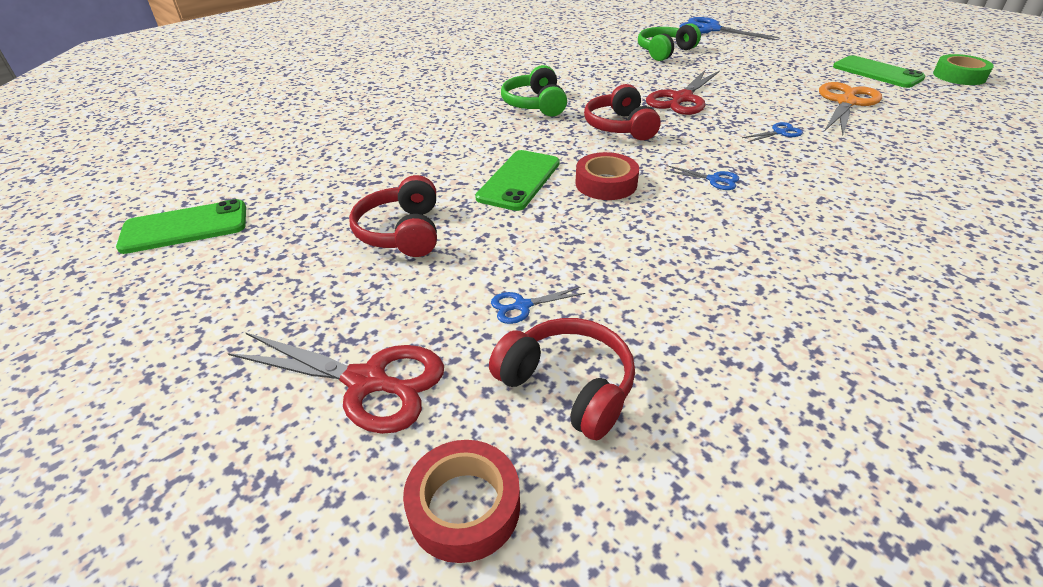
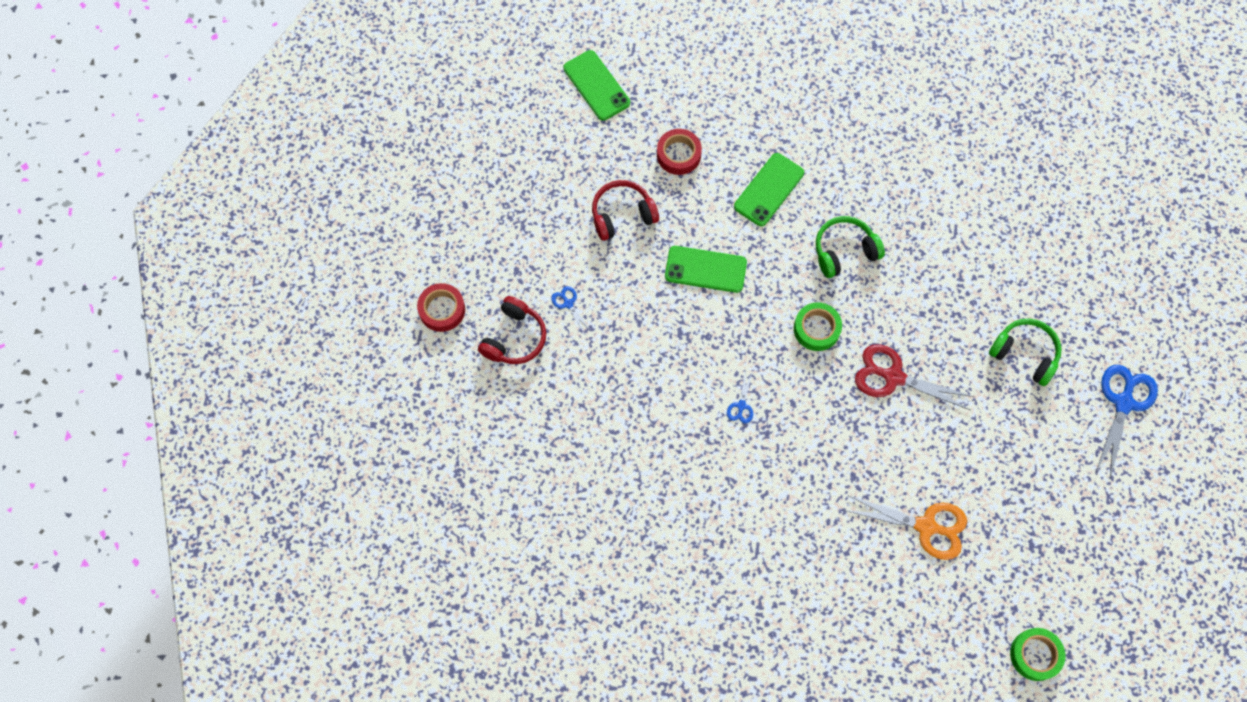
camera: 75 degrees right, 30 degrees up
red scissors [228,332,444,434] -> none
red tape [575,152,639,200] -> red tape moved to [657,129,702,175]
red headphones [584,84,661,140] -> green tape [794,302,842,351]
blue scissors [742,122,803,142] -> none
green phone [833,55,925,88] -> green phone moved to [734,153,804,226]

